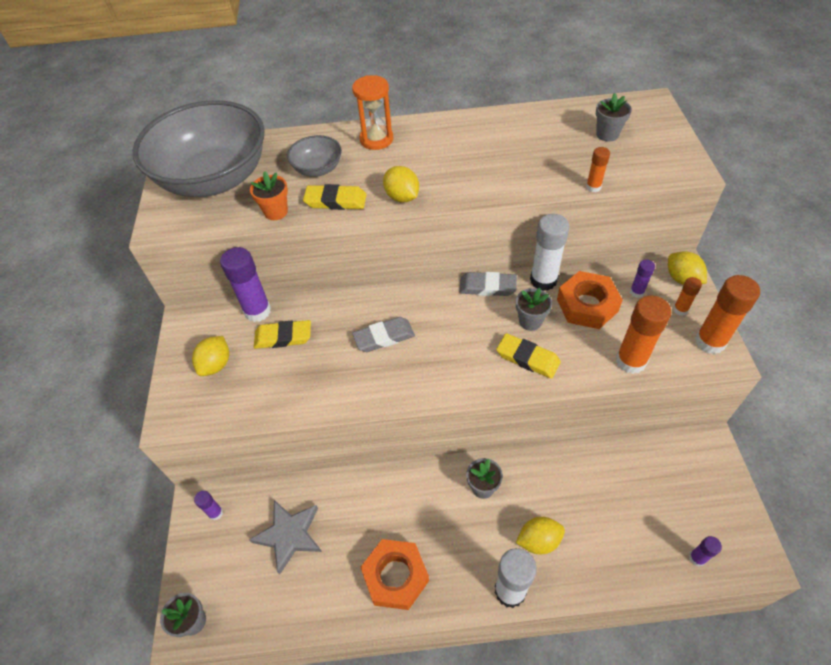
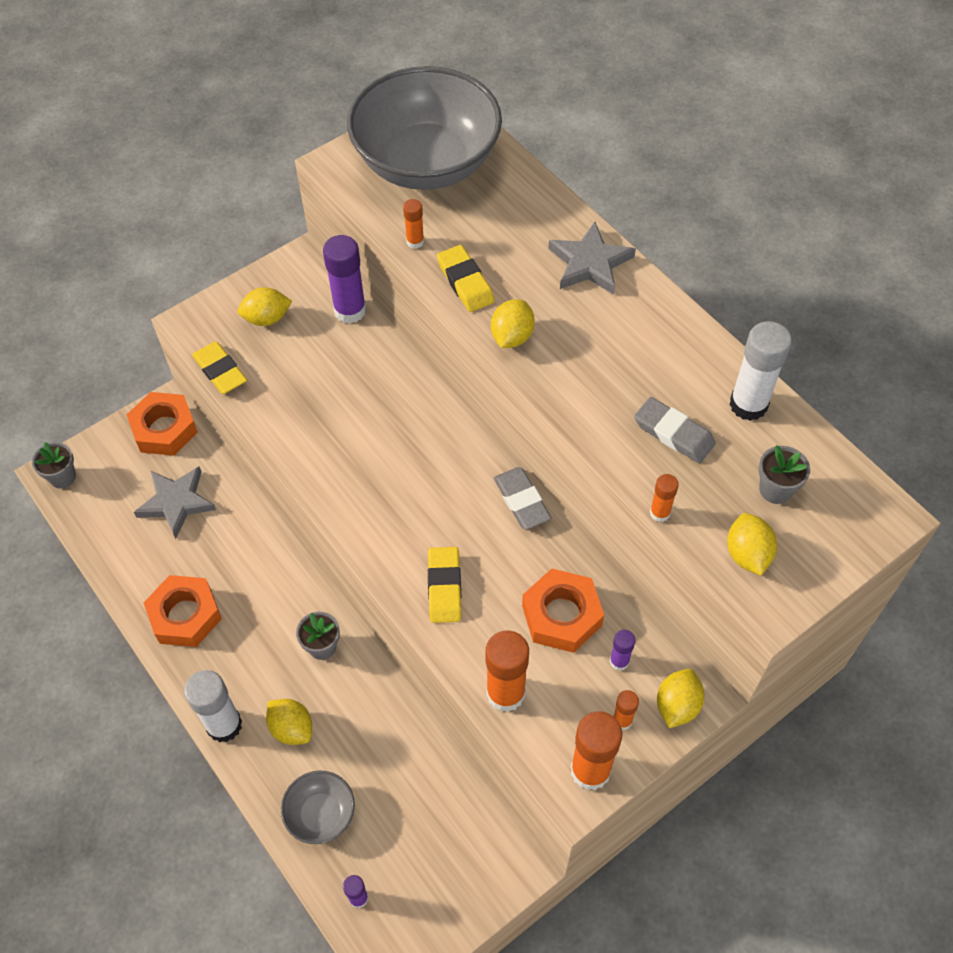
camera: 55 degrees right, 5 degrees up
purple glue stick [194,491,223,520] -> orange nut [127,392,198,456]
orange flower pot [250,171,288,220] -> orange glue stick [403,199,424,249]
yellow eraser [254,320,311,349] -> yellow eraser moved to [192,341,247,394]
grey bowl [287,135,342,177] -> grey bowl moved to [281,771,355,844]
orange hourglass [352,75,393,150] -> grey star [548,222,636,294]
grey eraser [352,317,415,352] -> grey eraser moved to [634,397,716,463]
grey flower pot [516,288,552,331] -> none
white glue stick [530,214,569,291] -> white glue stick moved to [729,321,792,421]
none -> yellow lemon [727,513,777,576]

